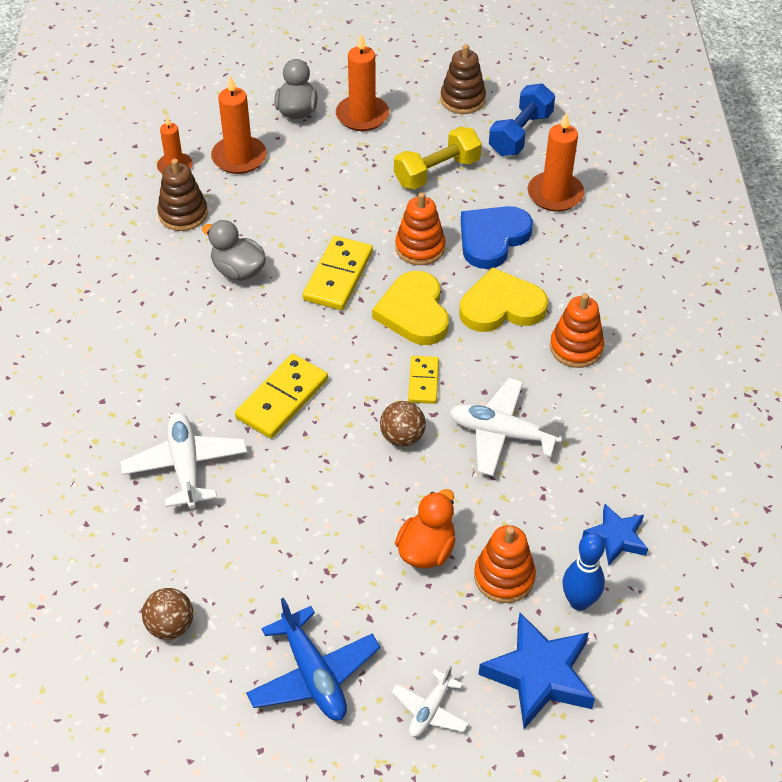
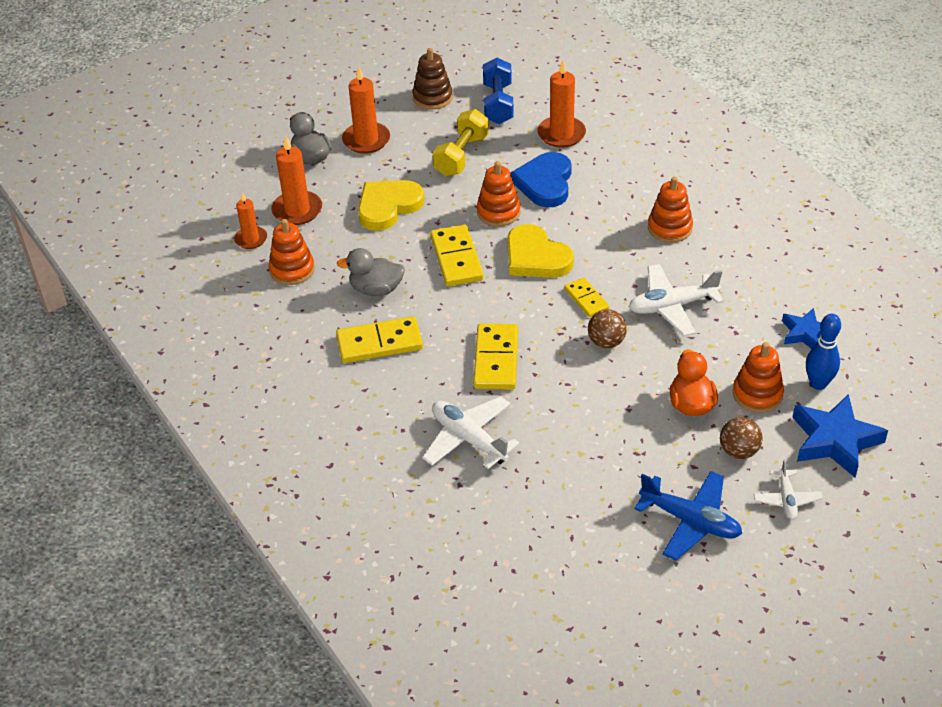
camera: 30 degrees left, 5 degrees down
brown ball [142,588,193,640] -> brown ball moved to [720,417,763,459]
brown stacking toy [157,159,208,231] -> orange stacking toy [269,219,315,285]
yellow heart [459,267,548,332] -> yellow heart moved to [358,180,425,231]
none -> yellow domino [336,316,423,363]

